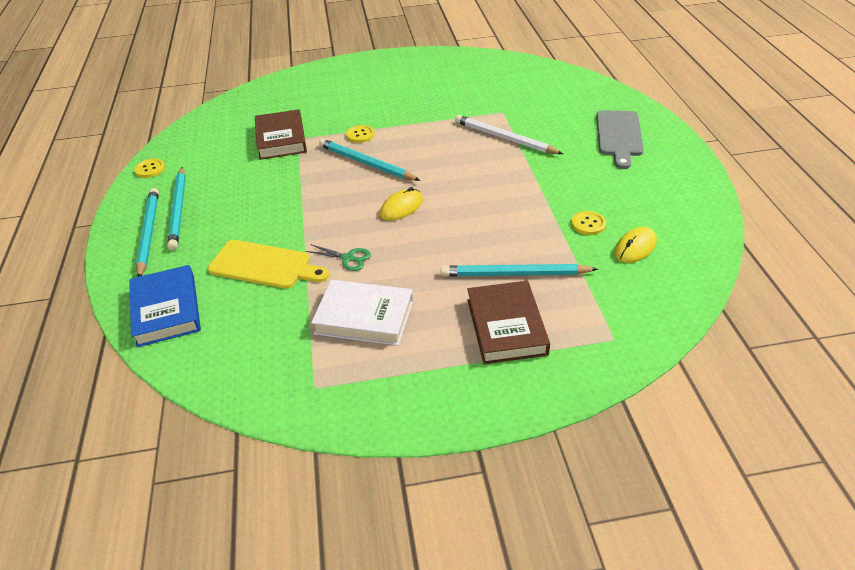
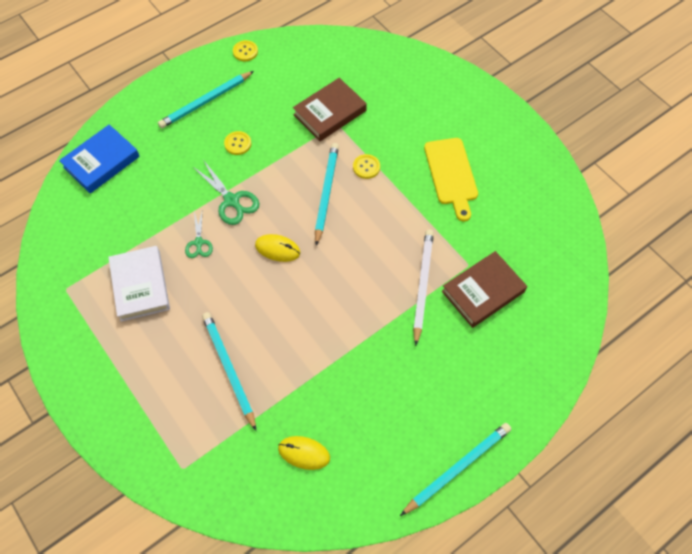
camera: 60 degrees right, 20 degrees up
turquoise pencil [136,188,159,277] -> turquoise pencil moved to [400,423,511,516]
yellow cutting board [208,240,329,289] -> yellow cutting board moved to [424,138,478,221]
brown book [467,281,550,364] -> brown book moved to [442,251,527,328]
yellow button [572,211,606,235] -> yellow button moved to [224,131,251,155]
grey cutting board [596,110,644,169] -> none
none -> green scissors [193,160,260,225]

